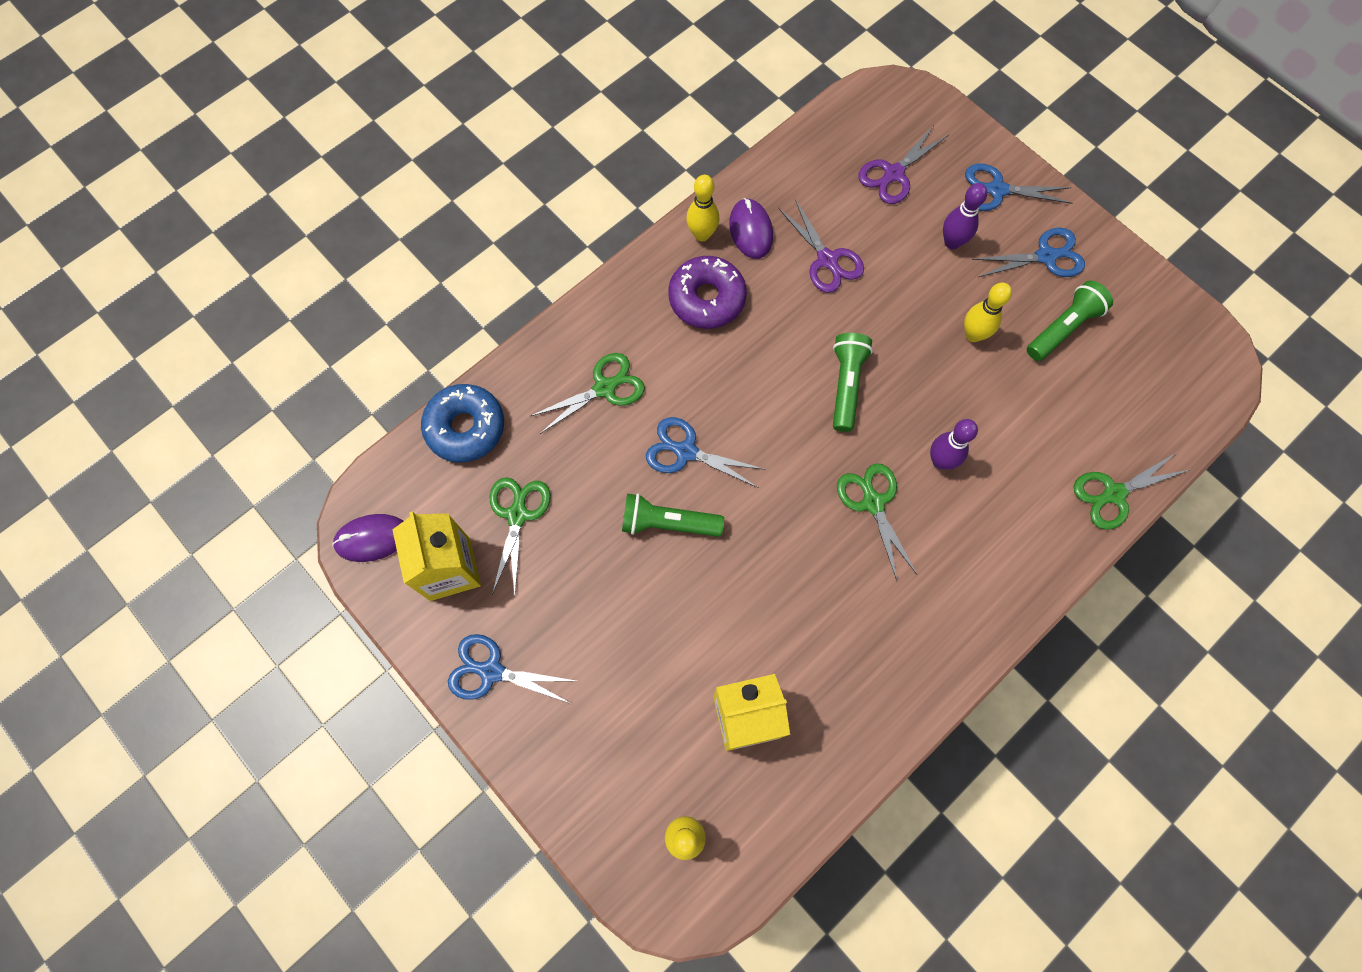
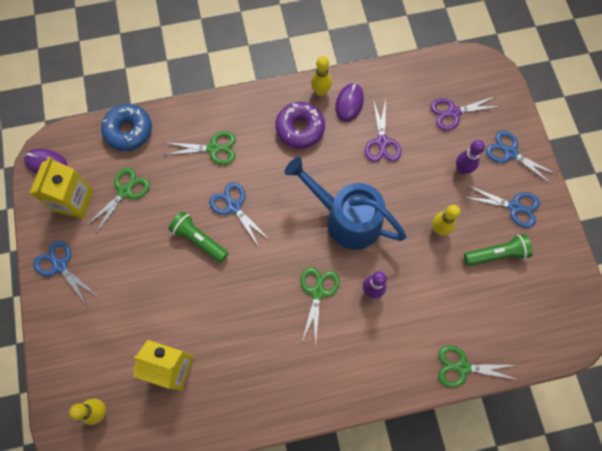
camera: 30 degrees right, 0 degrees up
green flashlight [833,333,873,432] -> blue watering can [284,157,407,250]

